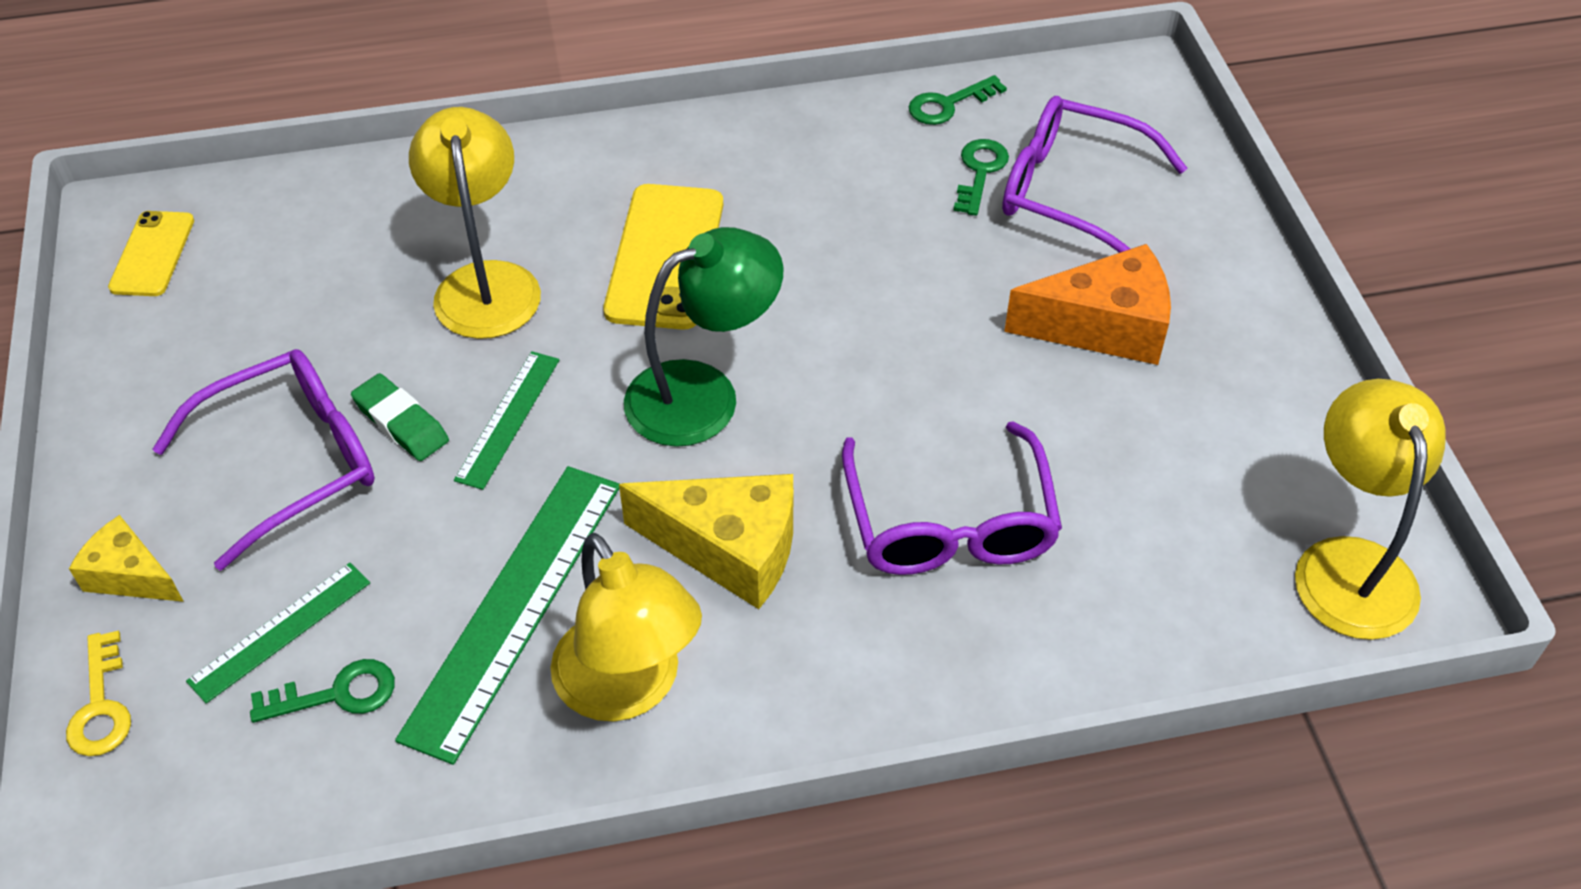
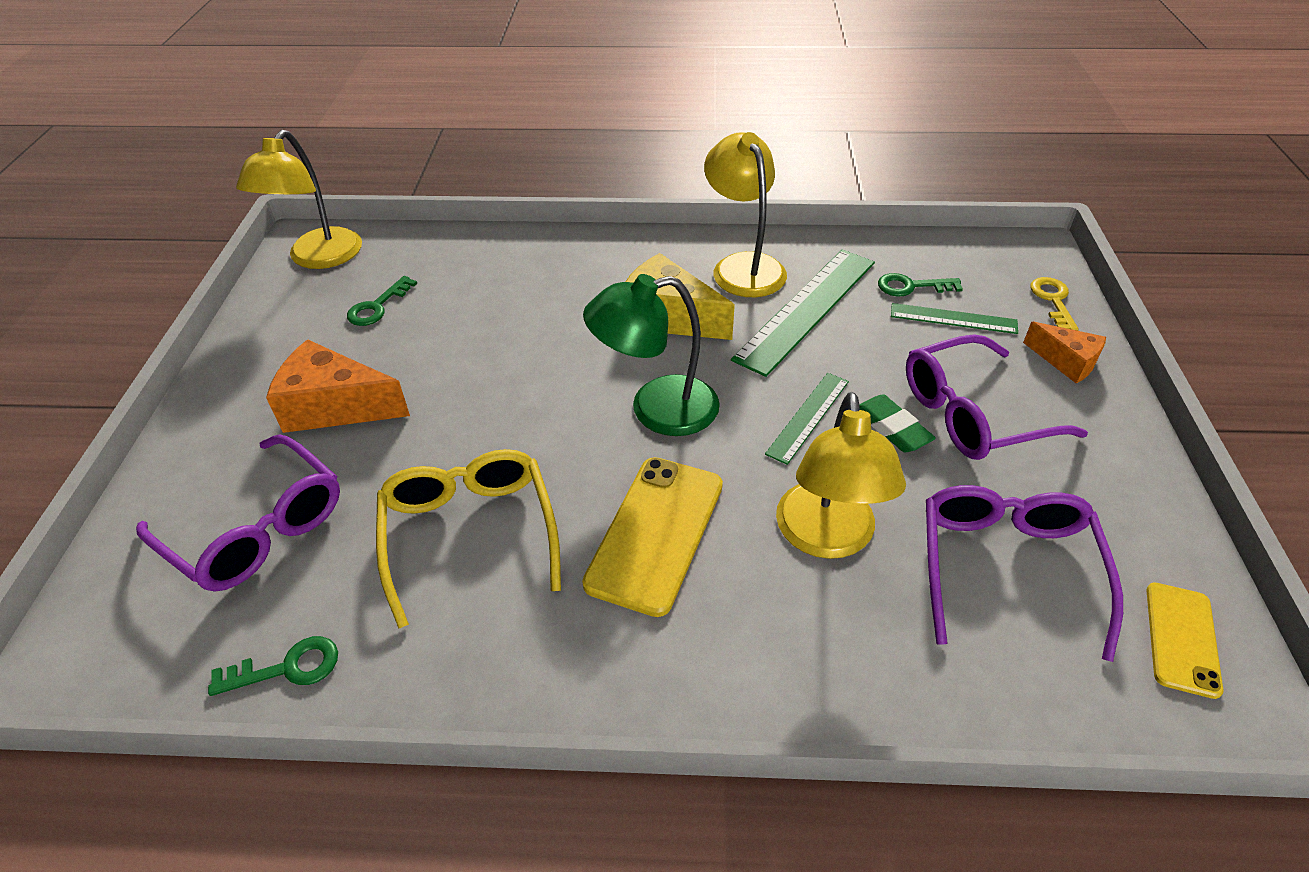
camera: 165 degrees left, 5 degrees down
yellow cheese [69,515,184,602] -> orange cheese [1023,321,1106,384]
green ruler [186,563,370,704] -> green ruler turned 45 degrees clockwise [891,303,1018,334]
purple glasses [842,421,1062,575] -> purple glasses moved to [926,485,1123,662]
green key [953,139,1009,216] -> green key moved to [347,276,417,326]
none -> yellow glasses [376,449,561,628]

